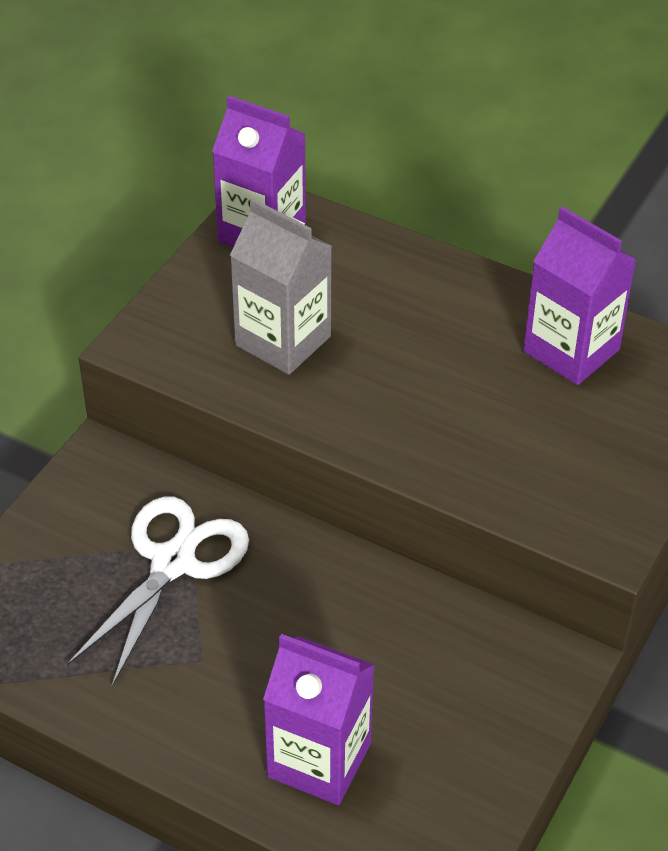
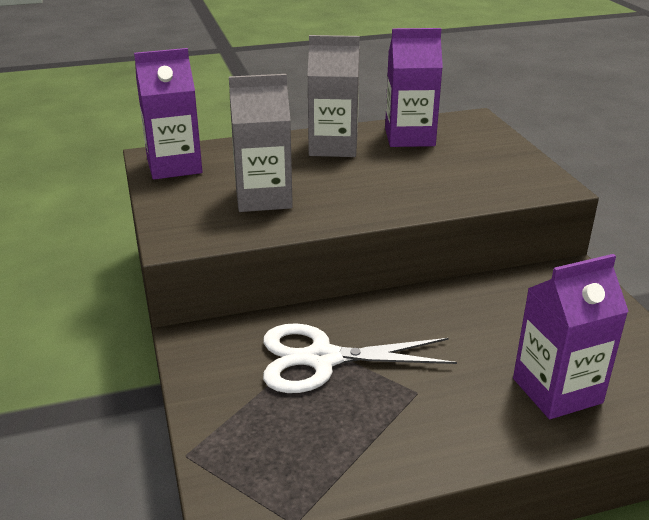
camera: 45 degrees left, 15 degrees down
white scissors [67,497,249,687] -> white scissors turned 75 degrees counterclockwise [263,323,457,393]
none -> grey carton [307,35,360,157]

